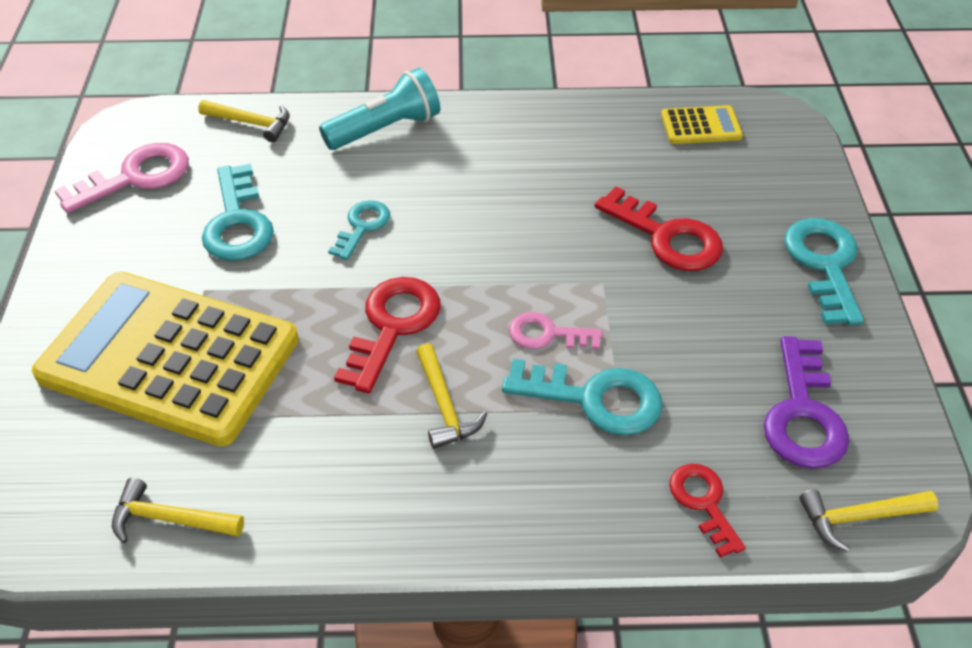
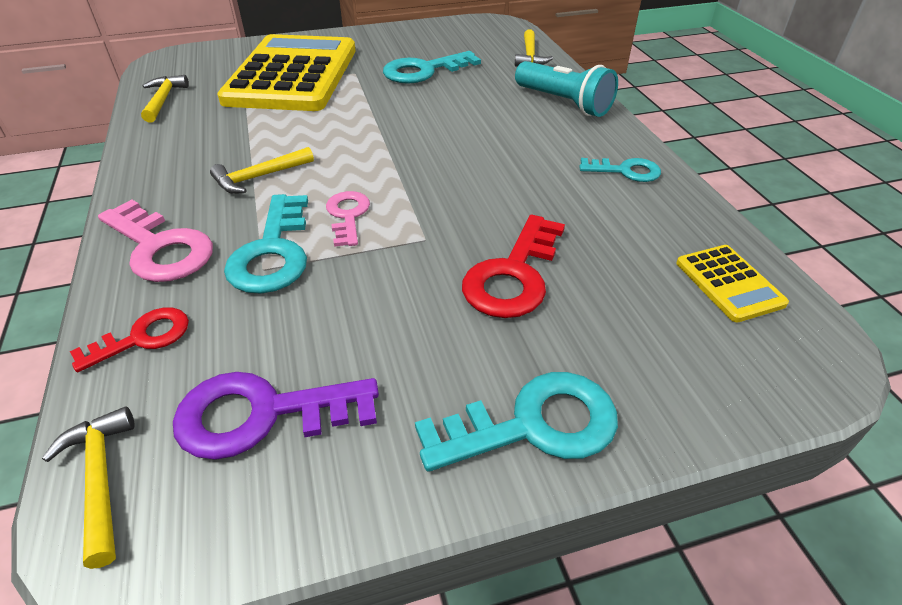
camera: 75 degrees right, 5 degrees down
pink key [55,143,189,213] -> pink key moved to [98,200,213,282]
turquoise key [328,200,390,260] -> turquoise key moved to [579,158,661,182]
red key [334,277,440,393] -> none

